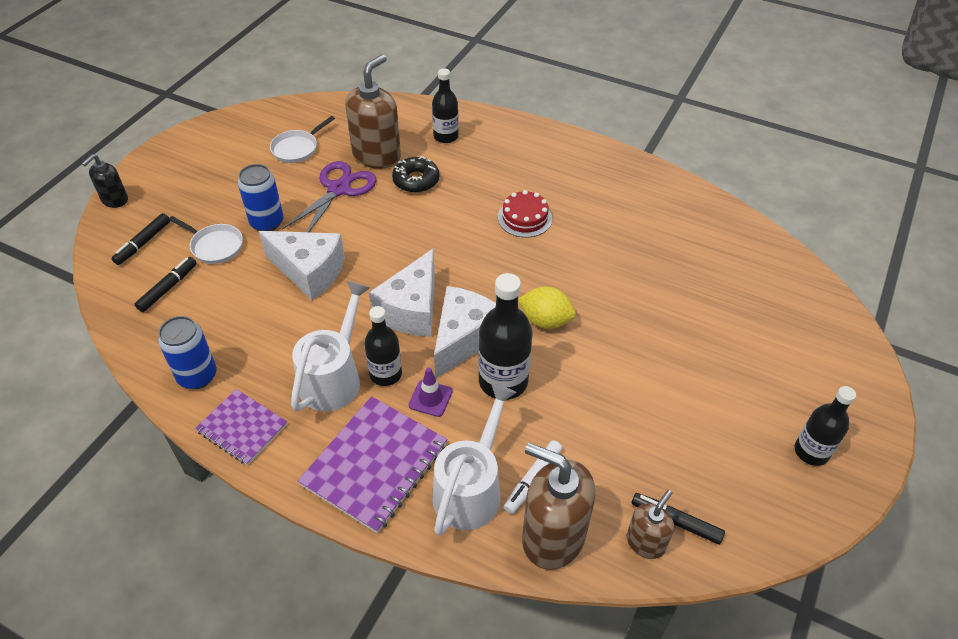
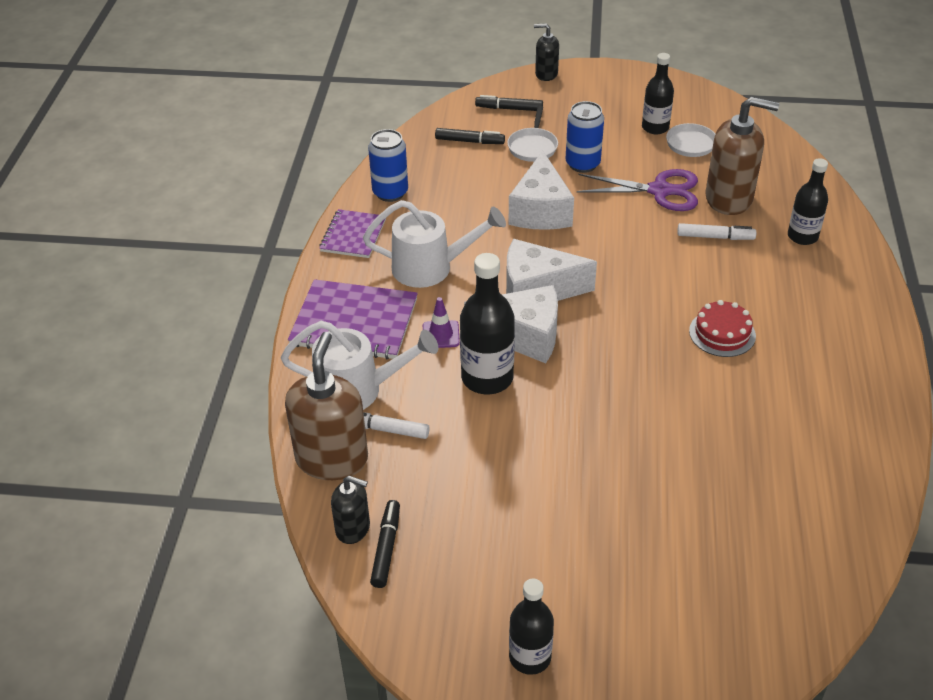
camera: 70 degrees right, 5 degrees down
black bottle [364,306,402,386] -> black bottle moved to [642,53,674,134]
black donut [392,156,440,193] -> white marker [677,223,756,240]
yellow lemon [518,286,576,329] -> none
brown soap dispenser [627,490,674,559] -> black soap dispenser [331,476,370,544]

